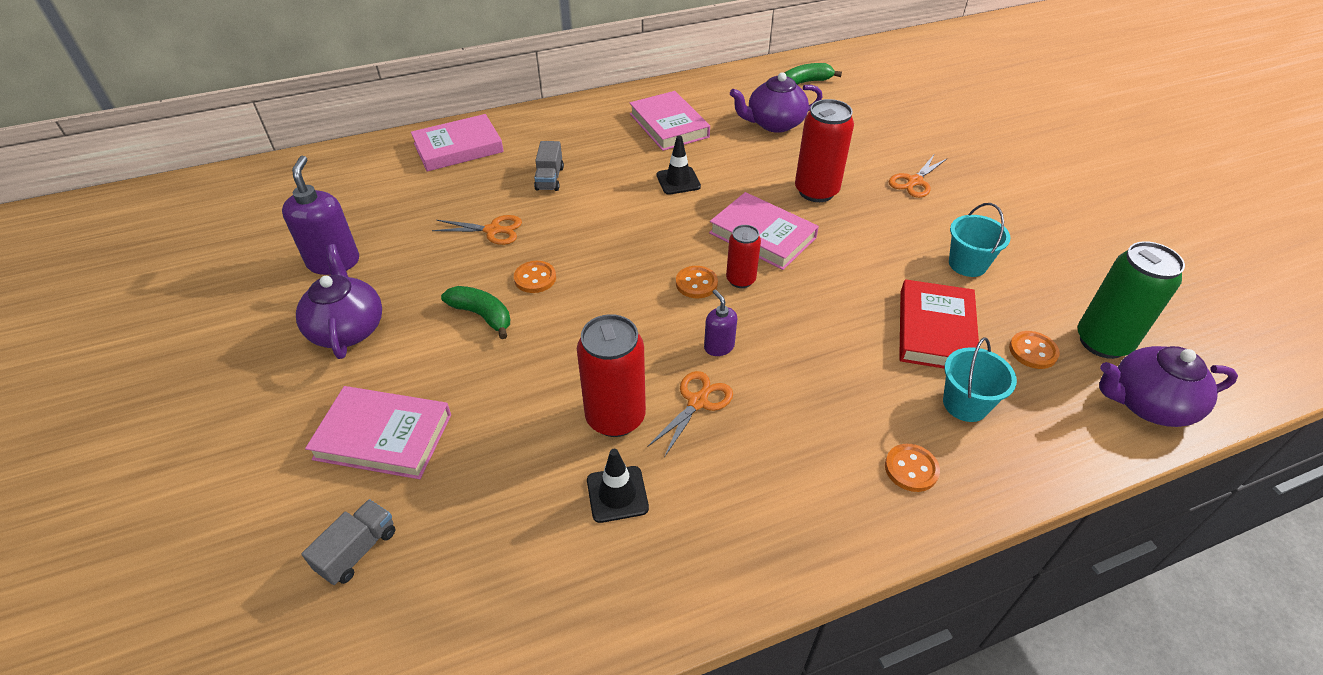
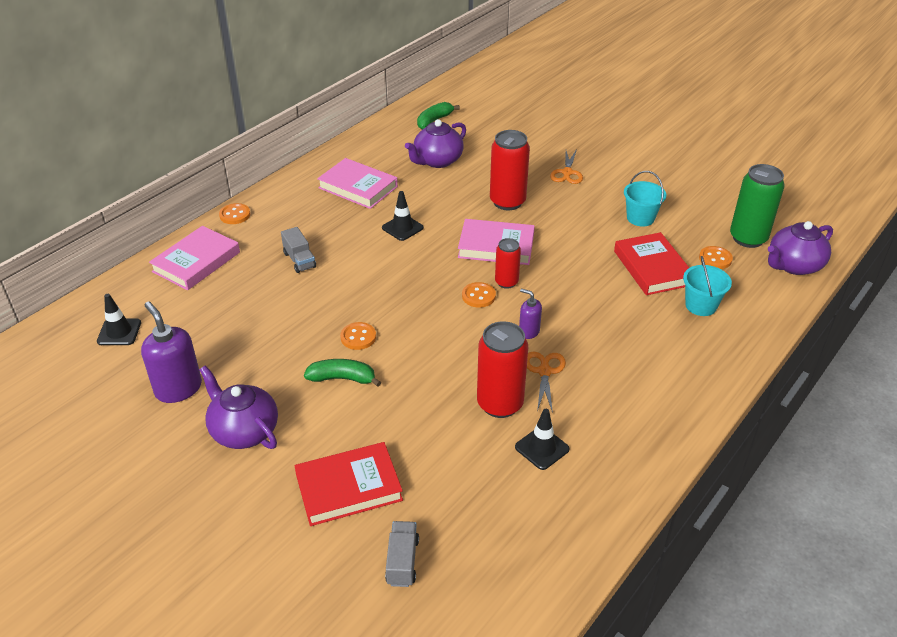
camera: 30 degrees left, 5 degrees down
pink book [305,386,451,479] -> red book [295,442,403,526]
orange scissors [432,215,522,245] -> none
orange button [885,444,940,492] -> orange button moved to [219,203,250,224]
none -> black traffic cone [97,294,141,345]

